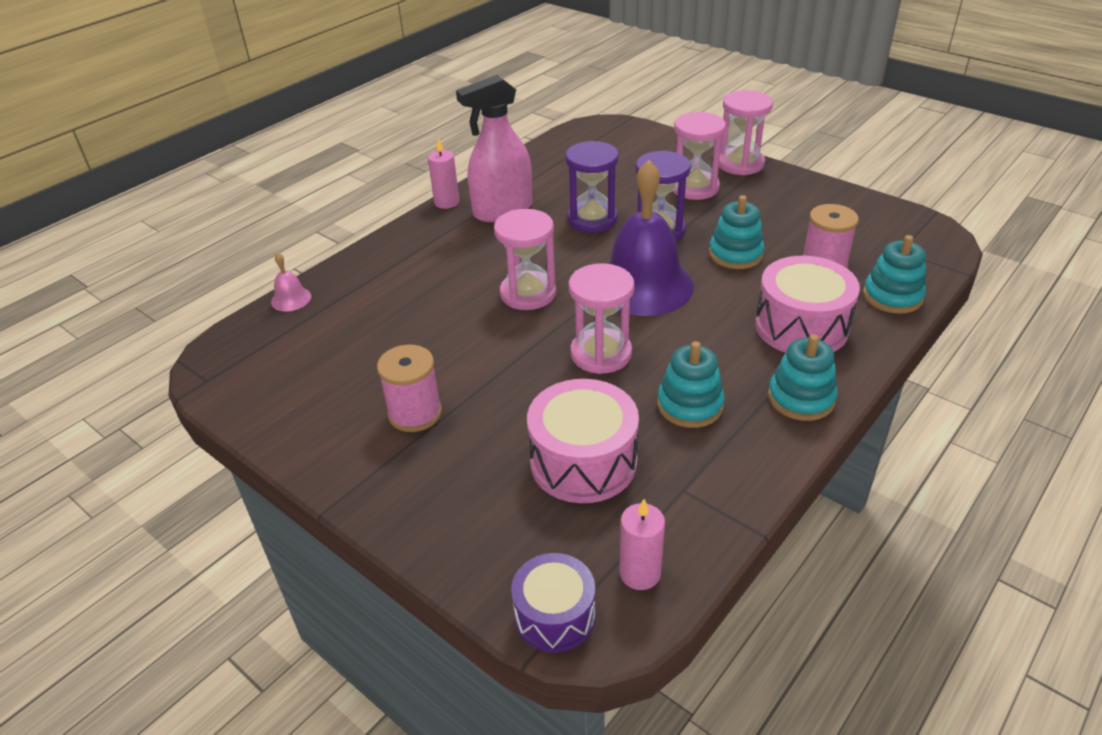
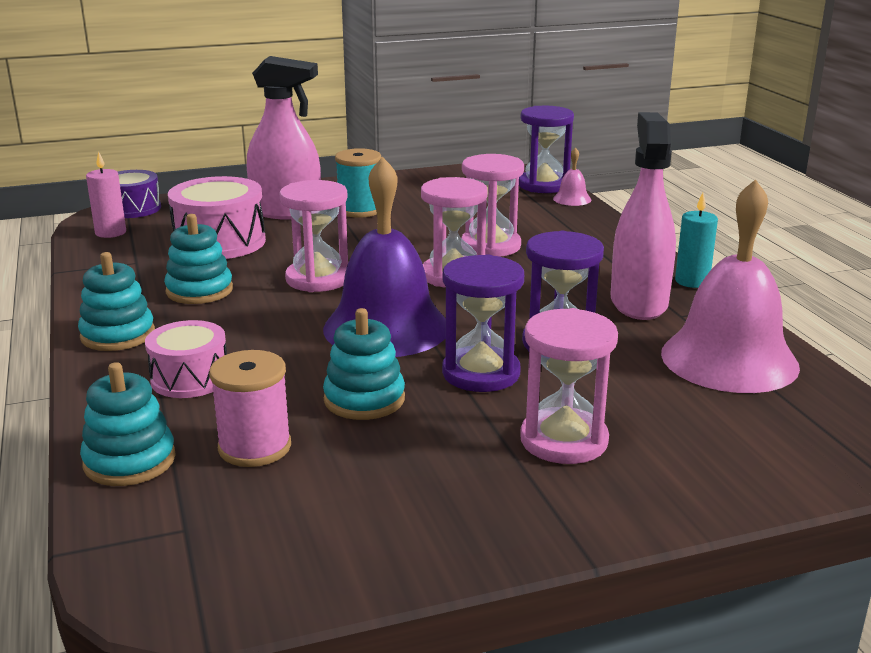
camera: 120 degrees right, 15 degrees down
pink spool [377,345,442,432] -> turquoise spool [335,148,381,218]
pink candle [428,138,459,209] -> turquoise candle [675,193,718,288]
pink hourglass [719,90,773,175] -> pink hourglass moved to [461,154,524,257]
pink drum [755,256,860,353] -> pink drum [145,320,227,398], size x0.65
none -> pink spray bottle [247,56,321,220]
none -> purple hourglass [519,106,574,193]
none -> pink bell [661,179,800,393]

